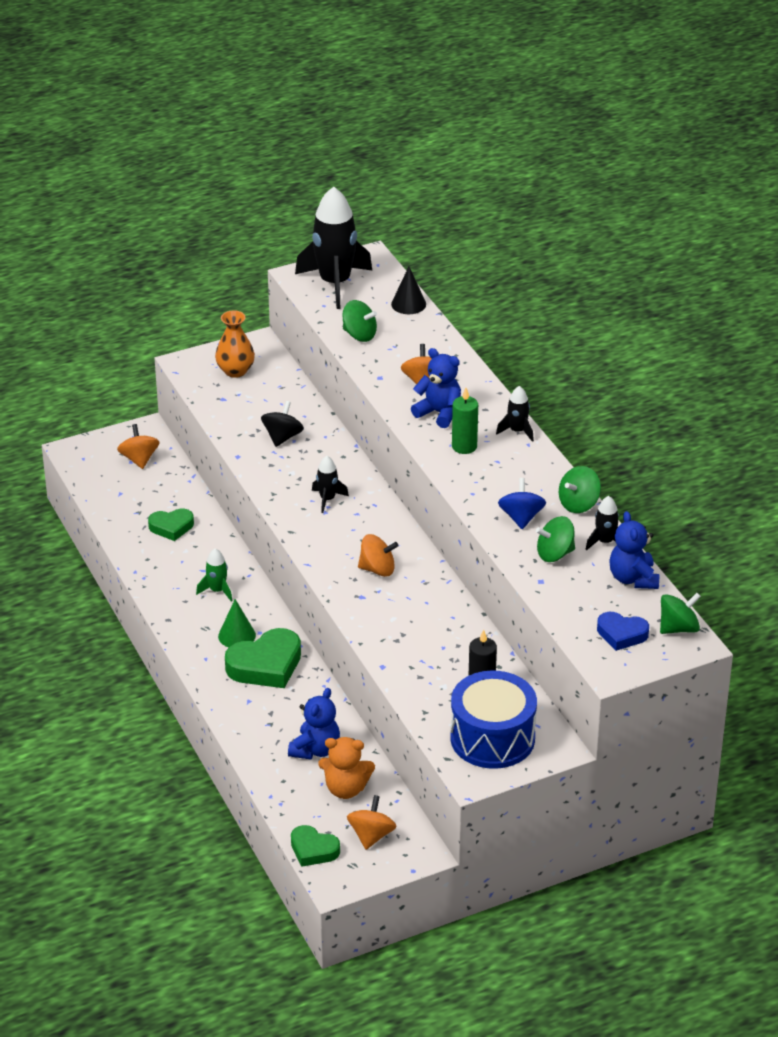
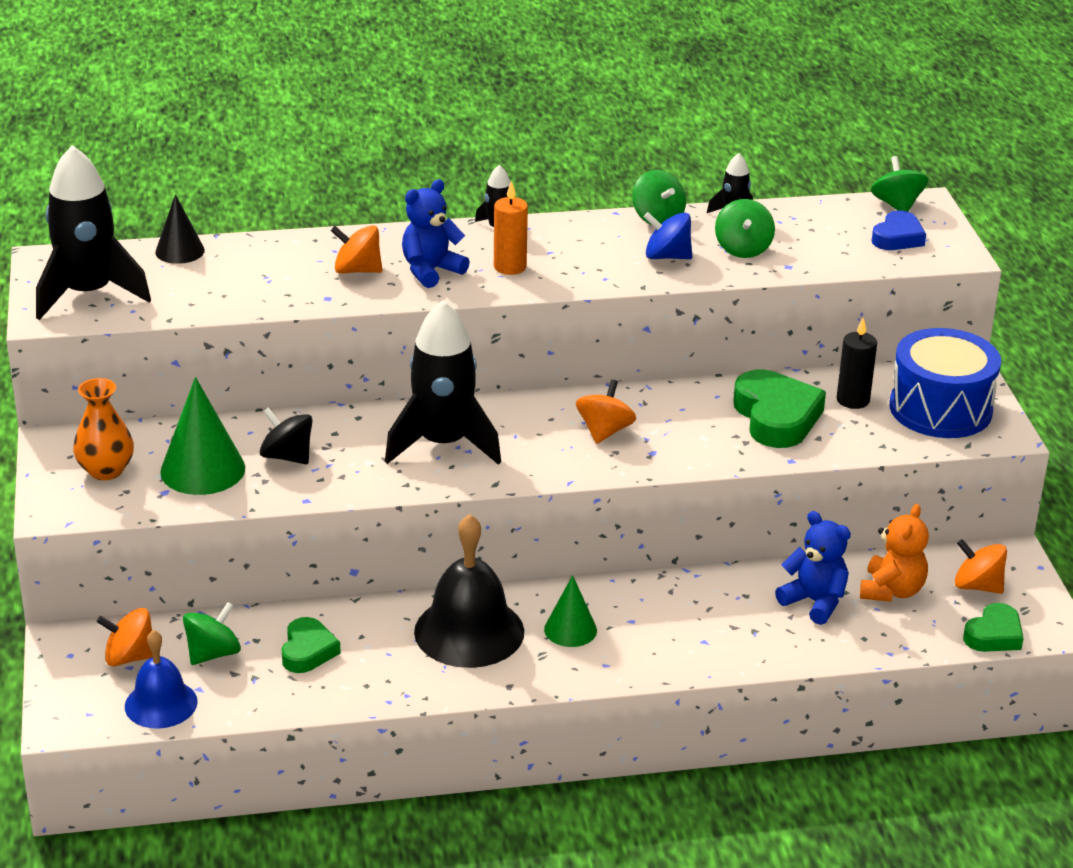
camera: 75 degrees left, 5 degrees down
green rocket [196,548,233,602] -> black bell [414,514,524,668]
green heart [225,628,301,688] -> green heart moved to [733,370,826,448]
black rocket [312,456,349,513] -> black rocket [385,300,501,465], size x2.16
green spinning top [342,300,377,342] -> green spinning top moved to [183,602,241,665]
green candle [452,388,478,454] -> orange candle [494,181,528,275]
blue teddy bear [609,511,659,589] -> none
none -> blue bell [125,630,198,729]
none -> green cone [160,377,245,495]

